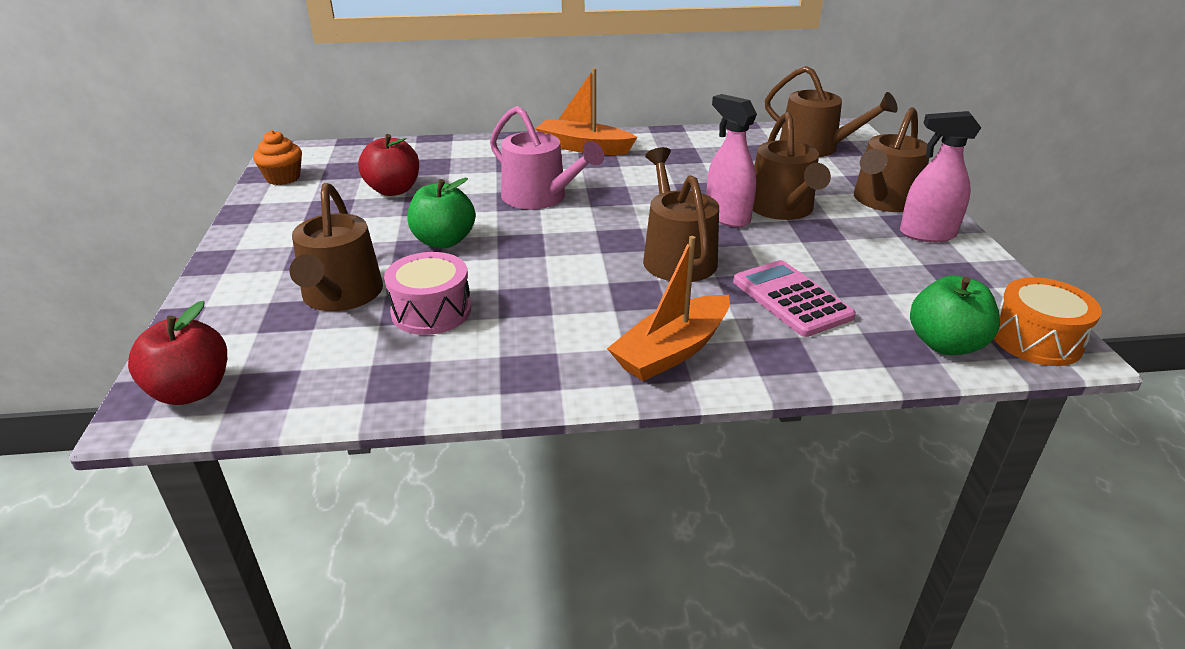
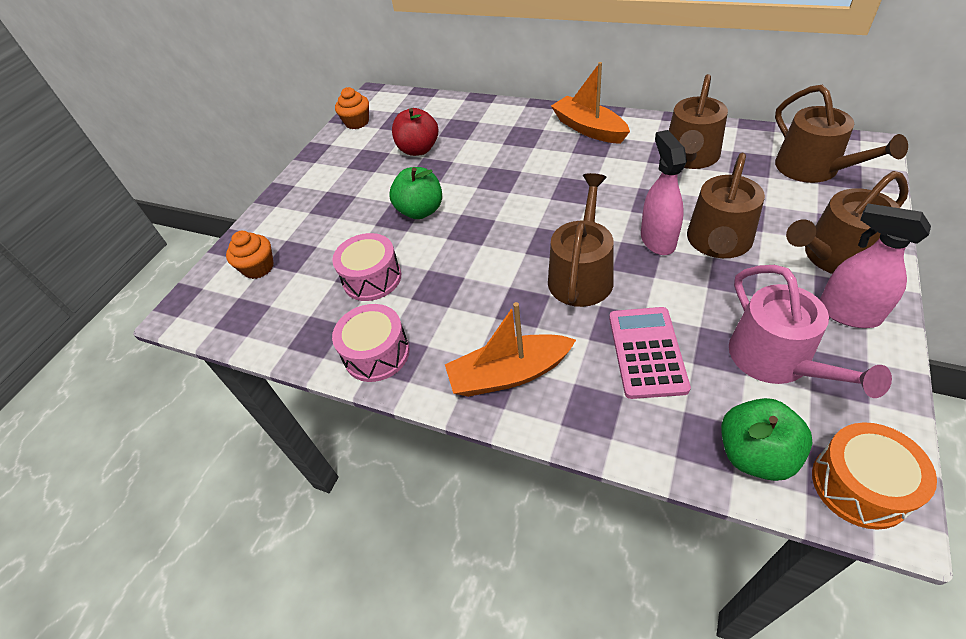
camera: 35 degrees right, 15 degrees up
red apple [128,301,227,405] -> none
brown watering can [289,183,383,311] -> brown watering can moved to [669,74,728,169]
pink watering can [490,106,604,209] -> pink watering can moved to [729,265,892,398]
none -> orange cupcake [226,231,274,279]
none -> pink drum [332,304,410,382]

